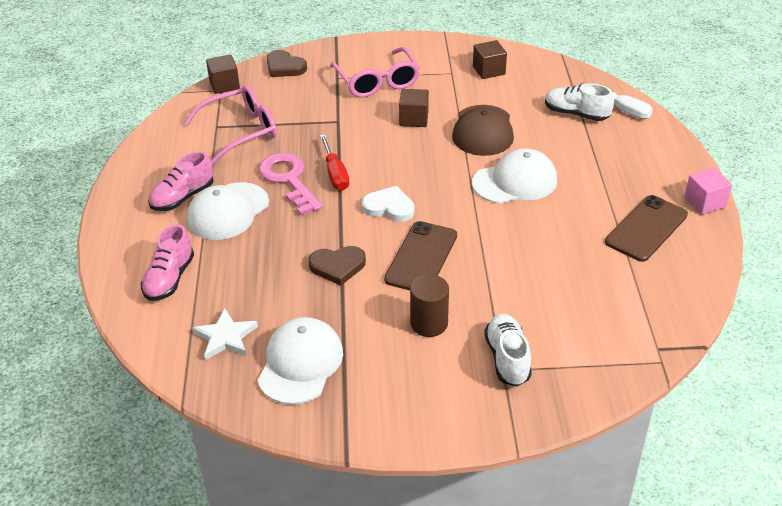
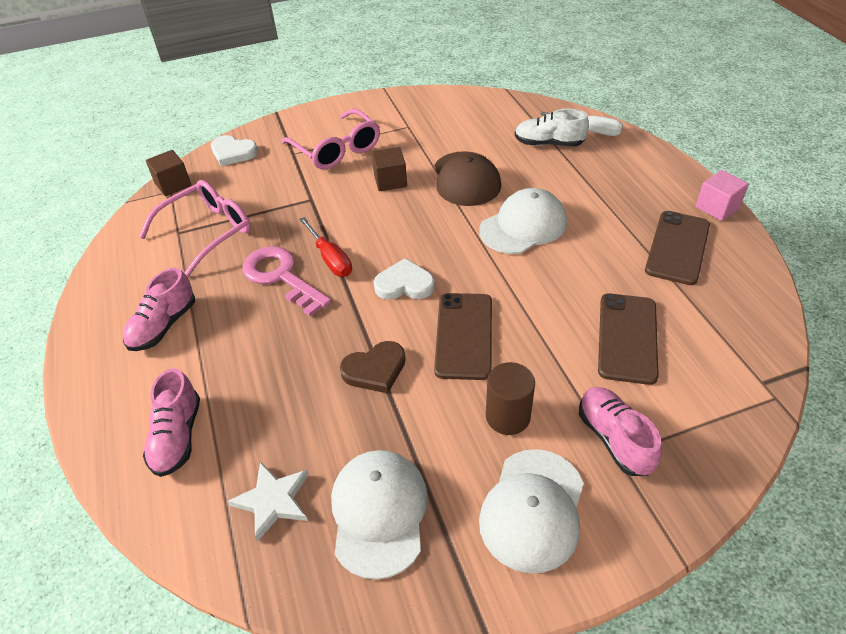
camera: 15 degrees left, 5 degrees up
white cap [187,182,269,240] -> white cap moved to [479,449,584,573]
brown heart [267,50,307,77] -> white heart [211,135,258,166]
brown cube [473,40,507,79] -> none
white shoe [484,314,532,386] -> pink shoe [579,387,662,476]
none -> brown phone [598,293,659,385]

